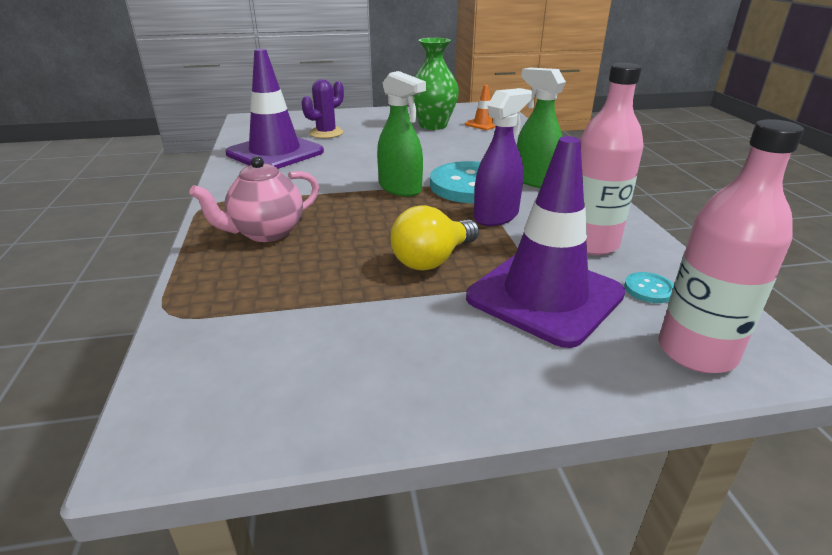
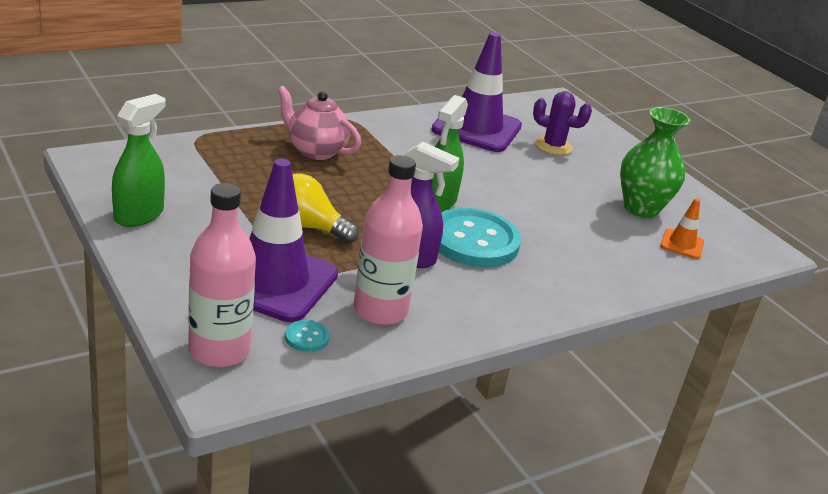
camera: 65 degrees right, 0 degrees up
green spray bottle [517,68,566,188] -> green spray bottle moved to [112,94,165,227]

